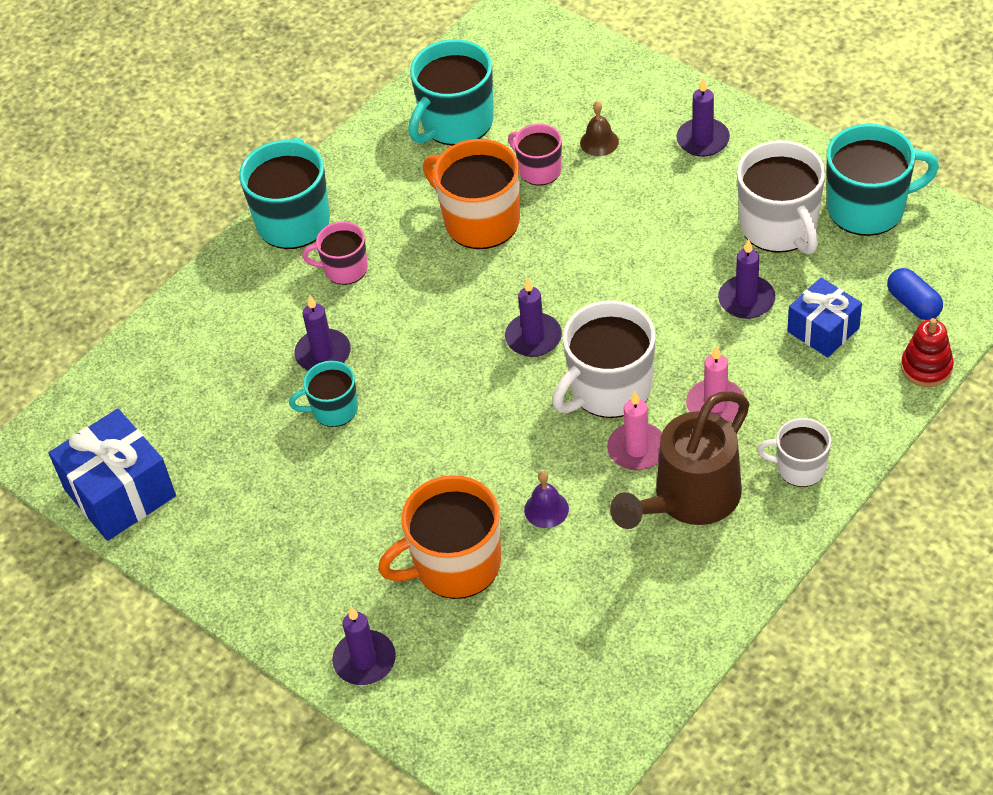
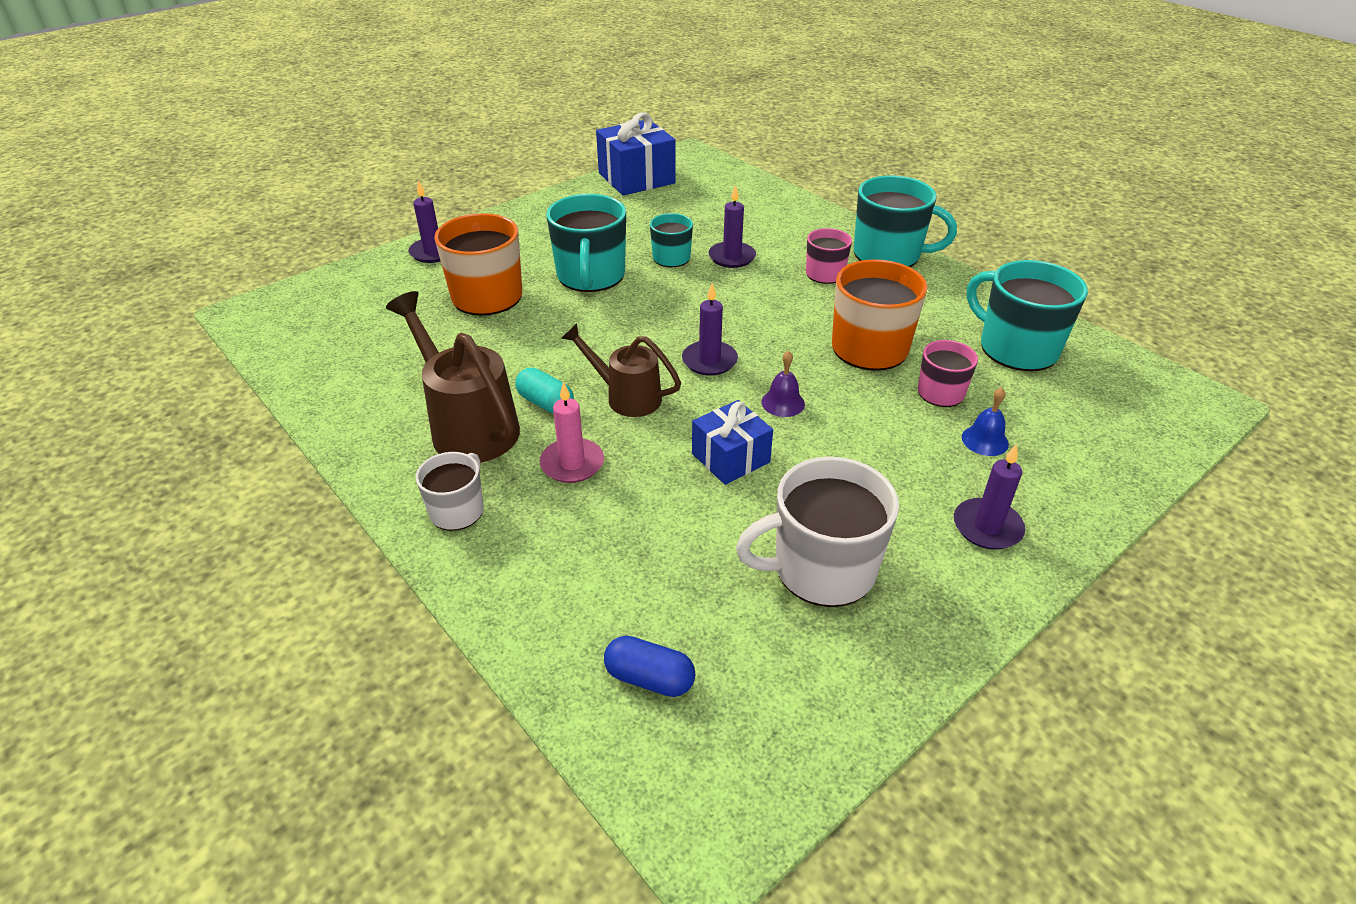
camera: 95 degrees right, 10 degrees down
purple bell [524,471,569,528] -> purple bell moved to [761,351,805,417]
white mug [552,300,655,418] -> brown watering can [561,323,681,417]
brown bell [580,101,619,156] -> blue bell [962,387,1009,456]
pink candle [607,391,662,470] -> turquoise capsule [515,368,574,414]
purple candle [718,238,775,319] -> none
blue gift [788,277,862,357] -> blue gift moved to [692,400,773,485]
turquoise mug [827,124,939,236] -> turquoise mug moved to [546,194,626,292]
blue capsule [887,268,943,320] -> blue capsule turned 45 degrees clockwise [604,636,695,697]
red stacking toy [901,318,954,387] -> none

